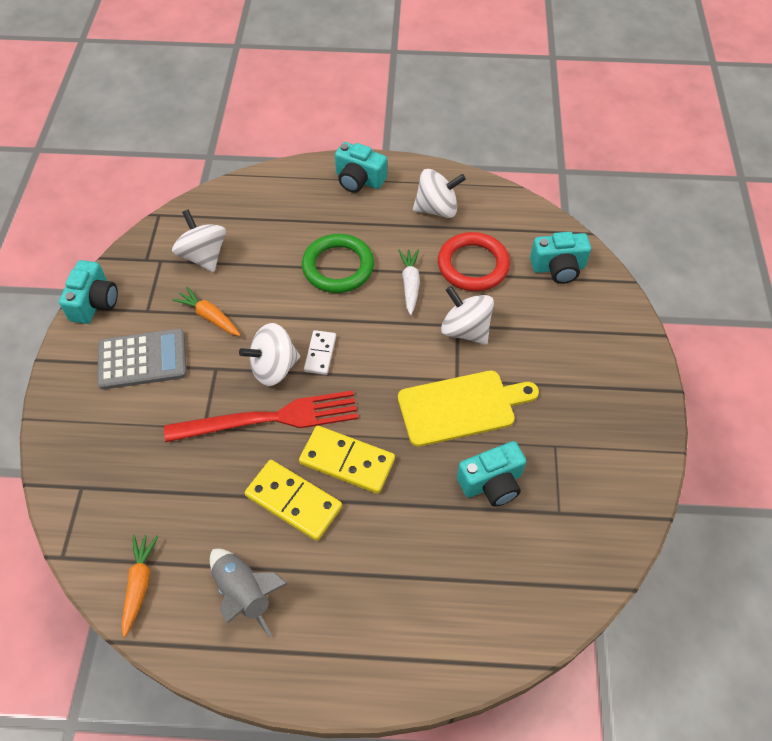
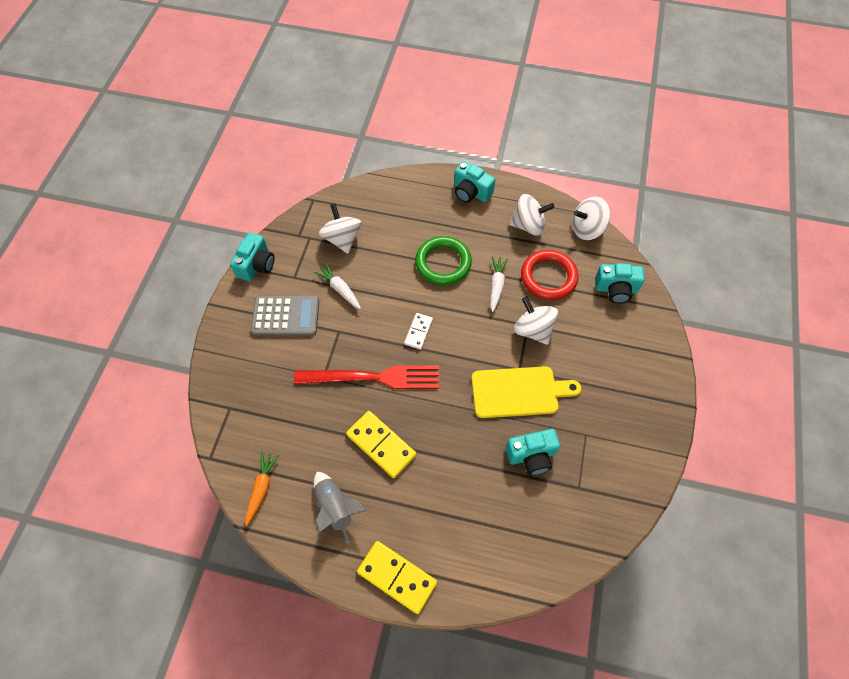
camera: 10 degrees right, 5 degrees up
orange carrot [172,286,241,336] -> white carrot [314,263,361,309]
white spinning top [239,323,300,386] -> white spinning top moved to [572,197,610,240]
yellow domino [299,426,395,494] -> yellow domino moved to [357,541,437,614]

